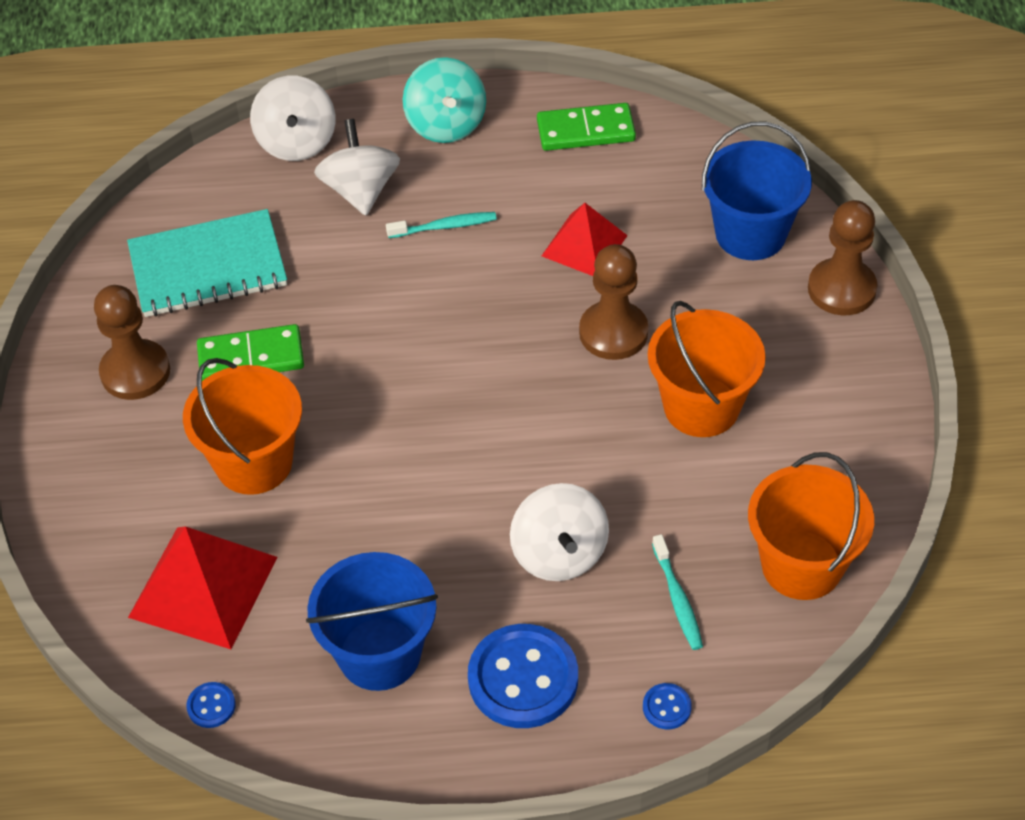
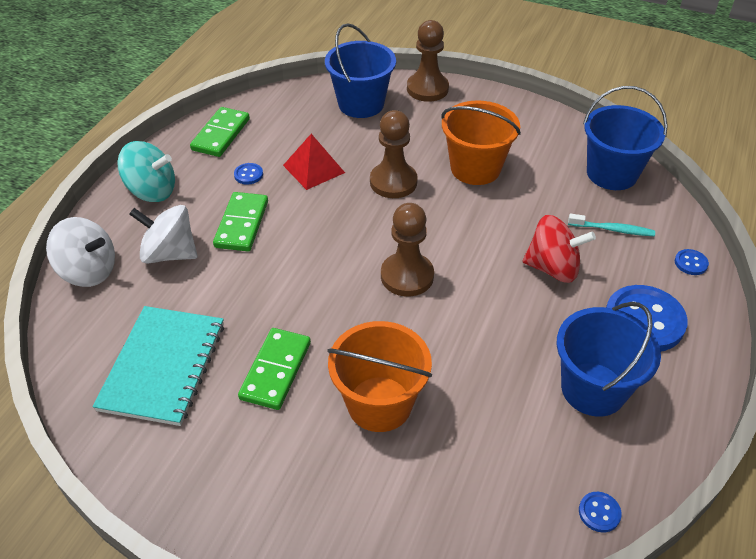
camera: 65 degrees left, 5 degrees down
brown pawn [94,285,170,400] -> brown pawn moved to [381,203,434,297]
red pyramid [128,526,278,649] -> none
turquoise toothbrush [386,212,497,238] -> green domino [213,192,268,251]
white spinning top [510,483,609,581] -> red spinning top [523,215,596,283]
orange bucket [748,452,874,600] -> blue bucket [583,86,668,190]
none -> blue button [234,163,263,185]

